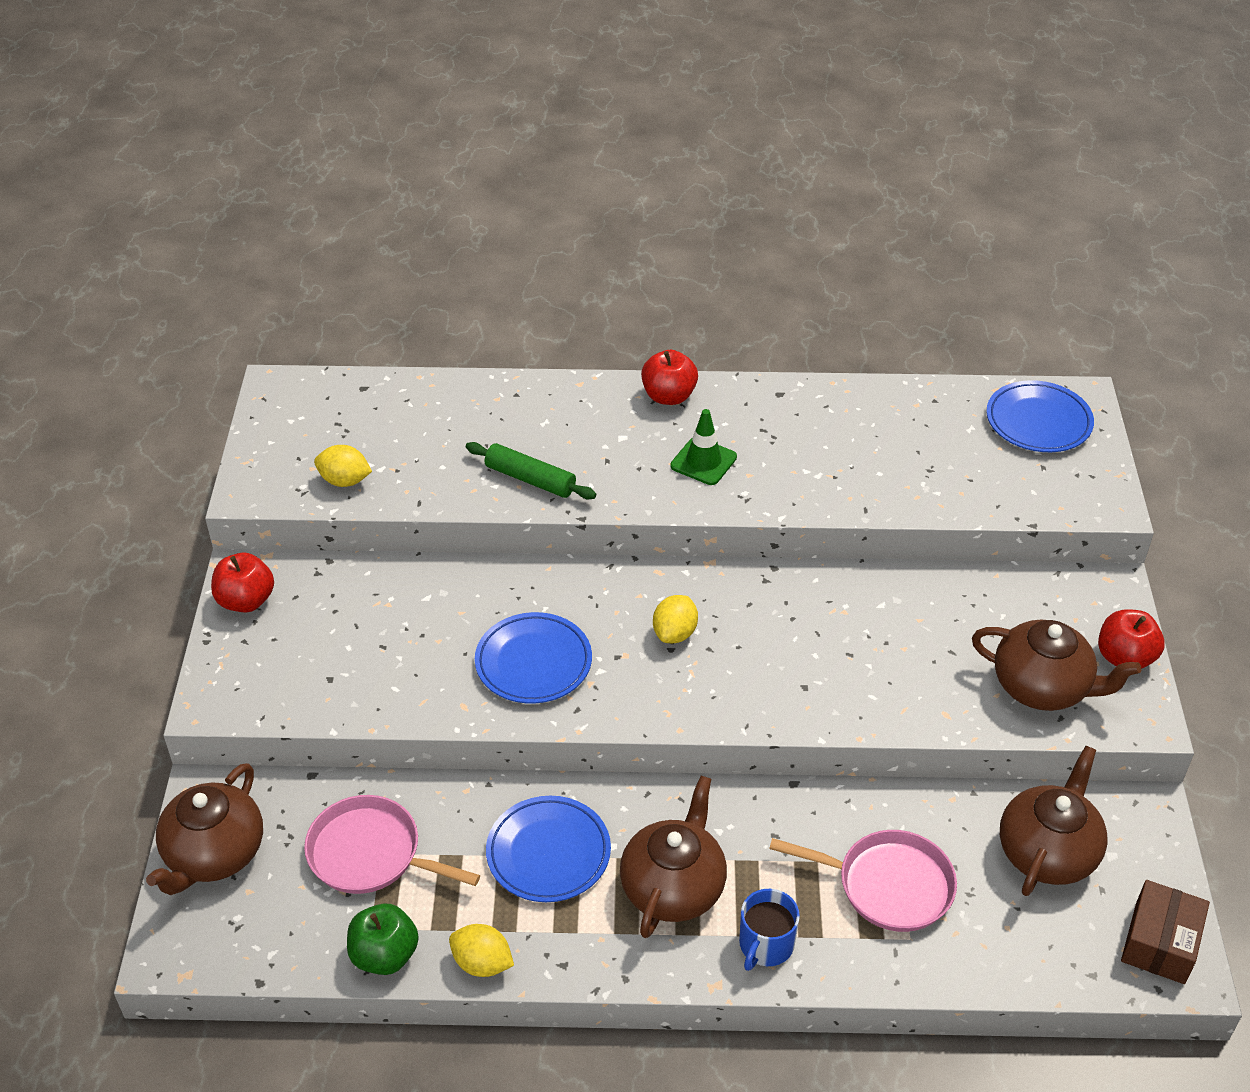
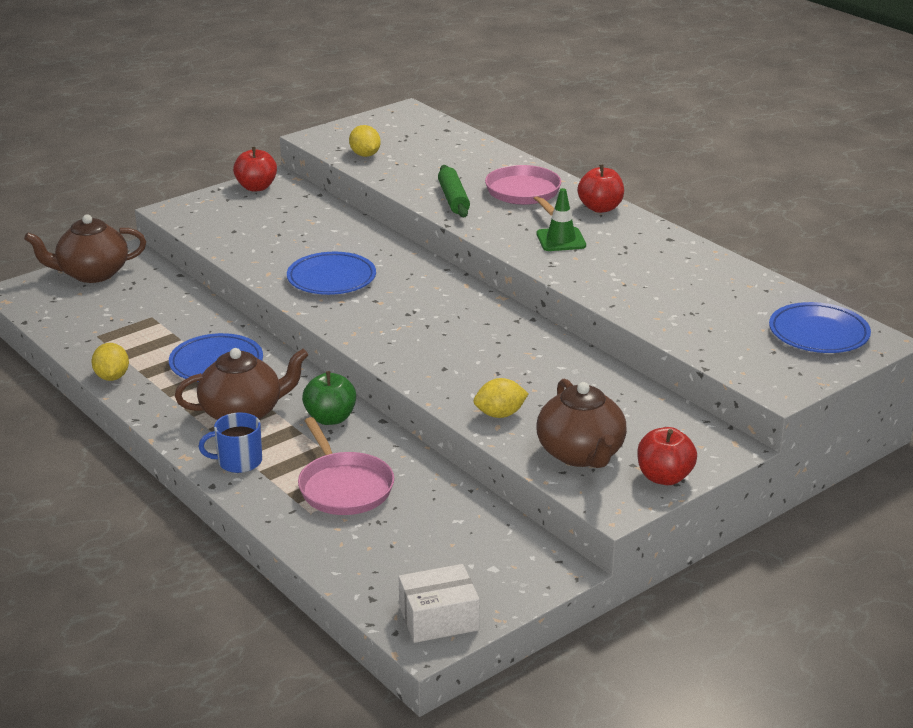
camera: 50 degrees right, 15 degrees down
pink pan [304,795,480,894] -> pink pan moved to [485,165,561,215]
green apple [347,904,419,975] -> green apple moved to [302,371,356,425]
yellow lemon [653,595,698,643] -> yellow lemon moved to [474,378,529,418]
brown teapot [1000,746,1107,896] -> none
brown box [1121,880,1210,984] -> white box [399,564,480,643]

